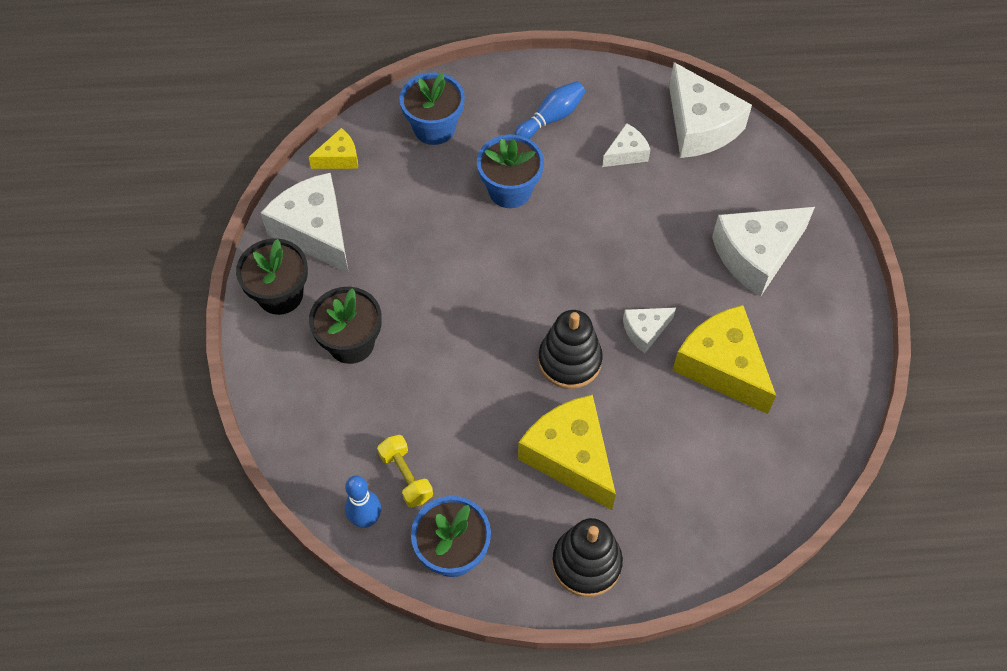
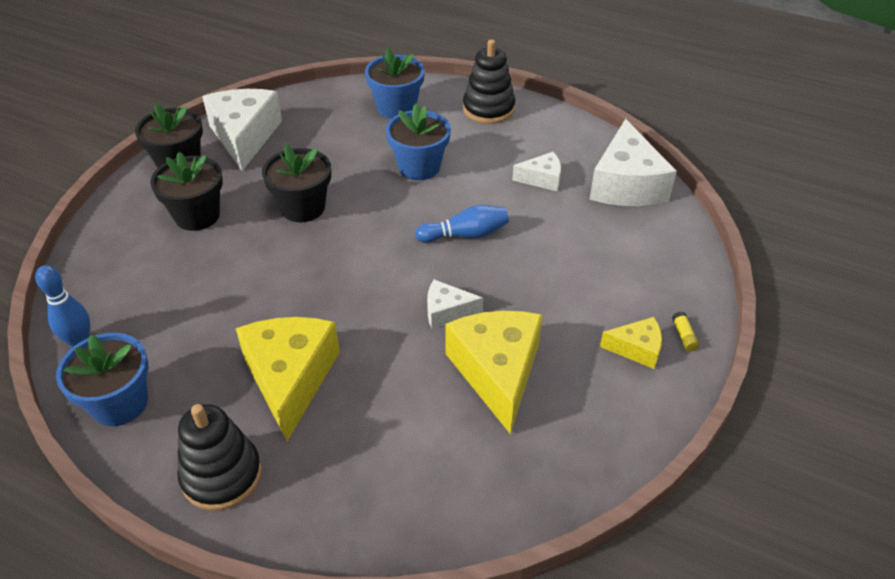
camera: 30 degrees right, 15 degrees down
yellow cheese [308,128,358,169] -> yellow cheese moved to [600,317,662,369]
yellow dumbbell [377,435,433,508] -> none
blue bowling pin [514,81,585,139] -> blue bowling pin moved to [415,205,509,242]
black stacking toy [538,310,603,389] -> black stacking toy moved to [463,39,515,124]
white cheese [712,207,815,297] -> none
none -> black flower pot [262,144,331,222]
none -> yellow glue stick [672,312,699,351]

